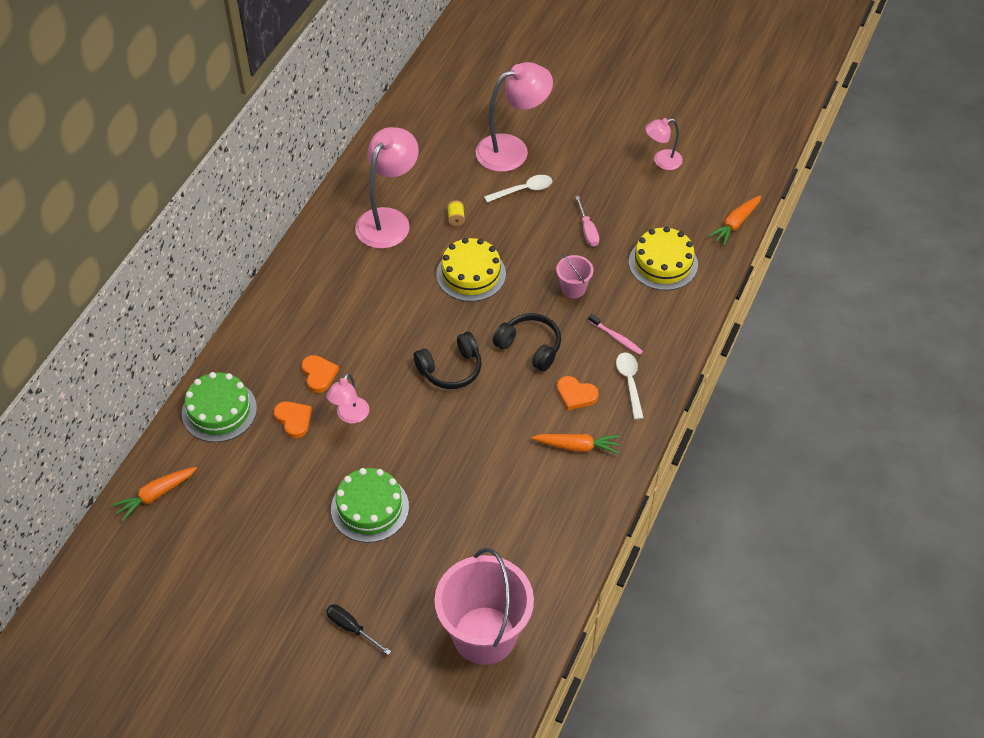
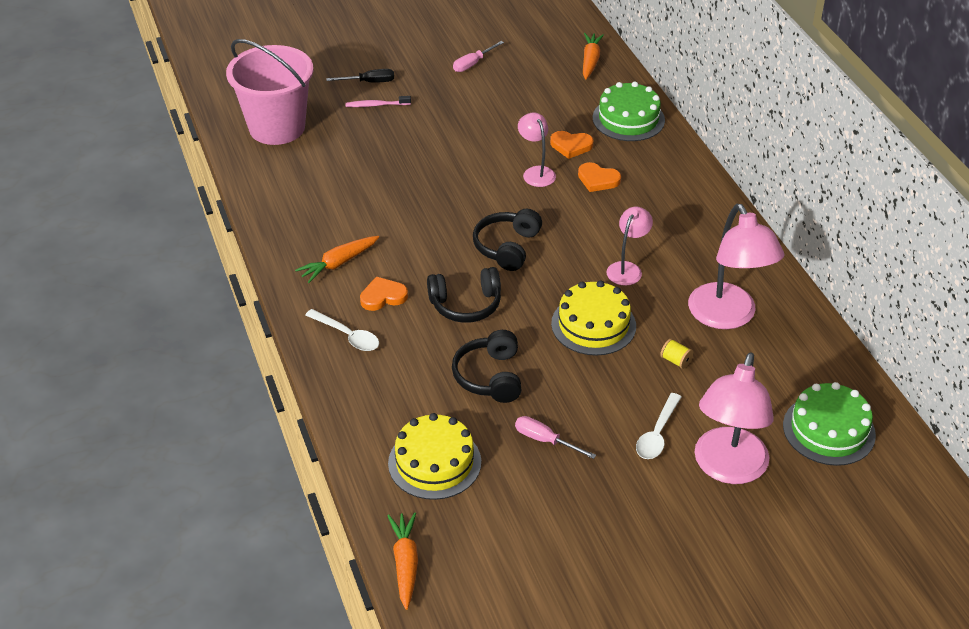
camera: 135 degrees right, 10 degrees down
green cake [331,468,409,543] -> green cake moved to [783,382,876,466]
pink bucket [556,254,594,298] -> black headphones [452,330,521,403]
pink toothbrush [588,314,643,355] -> pink toothbrush moved to [346,96,411,107]
pink lamp [645,118,683,170] -> pink lamp moved to [607,207,653,286]
none -> pink screwdriver [453,41,504,72]

